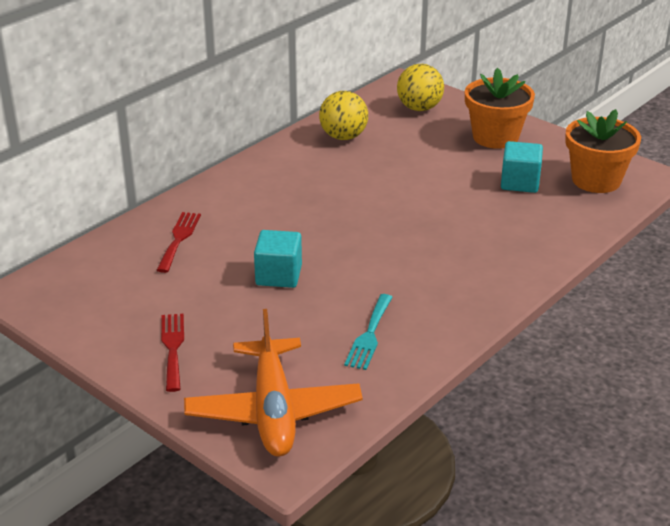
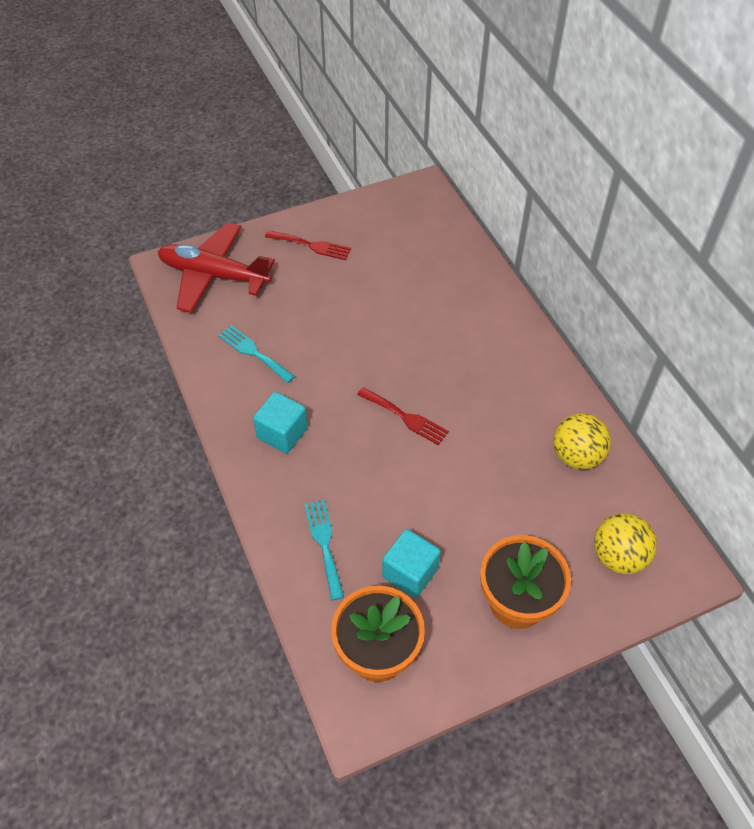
camera: 115 degrees right, 20 degrees up
red fork [157,212,201,273] -> red fork moved to [357,387,449,445]
orange plane [184,309,363,457] -> red plane [158,222,275,313]
turquoise cube [254,230,302,288] -> turquoise cube moved to [253,392,308,453]
none -> turquoise fork [305,500,344,601]

